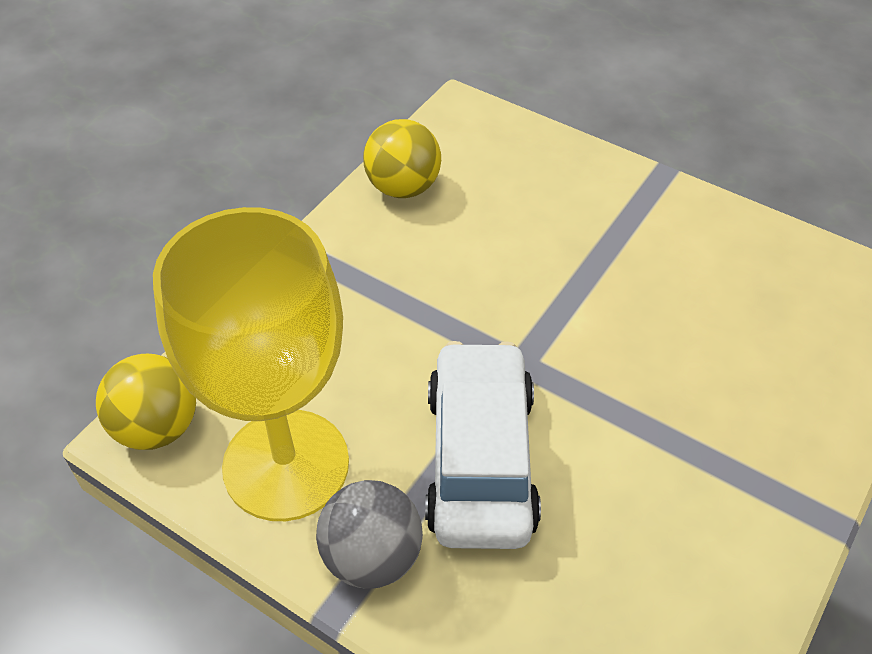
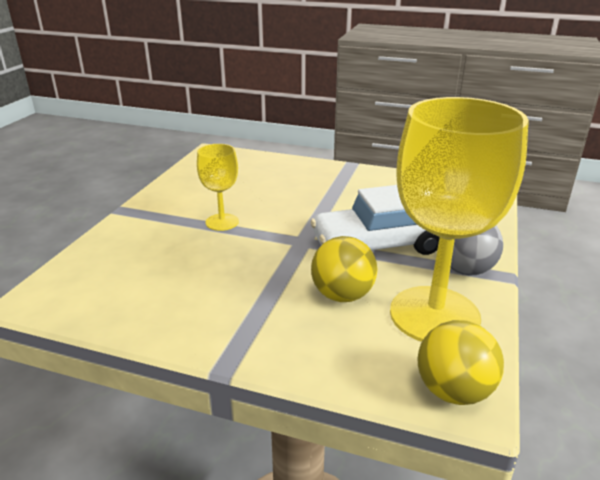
camera: 105 degrees left, 20 degrees down
yellow ball [363,119,441,198] -> yellow ball moved to [311,236,377,302]
none -> yellow goblet [197,144,239,231]

